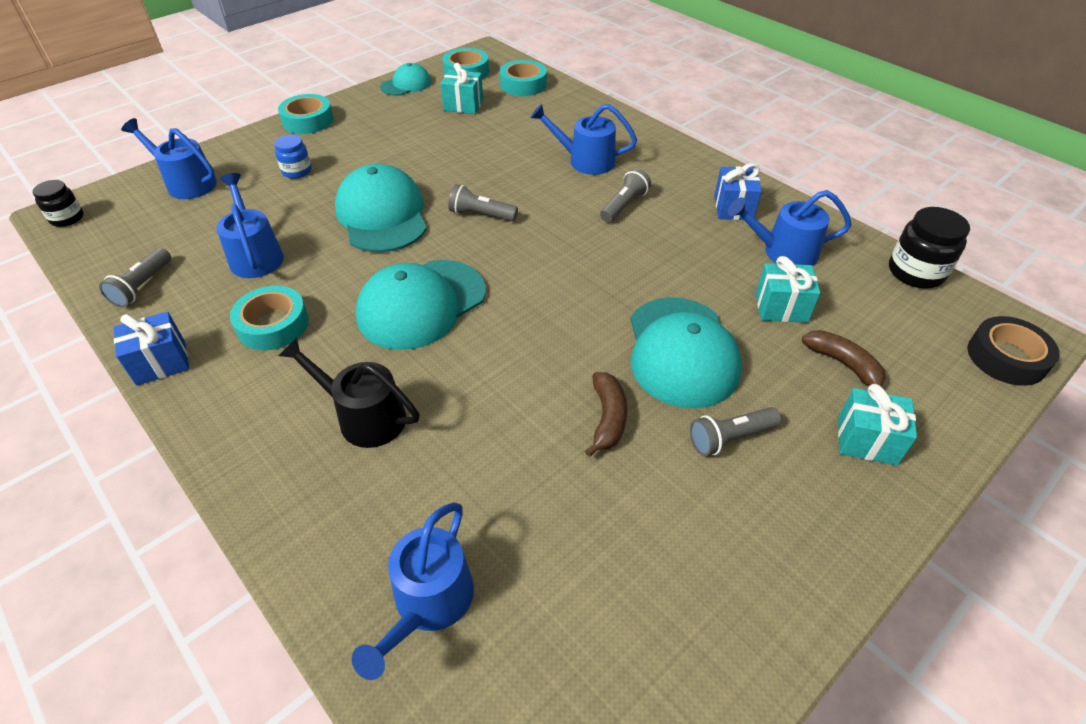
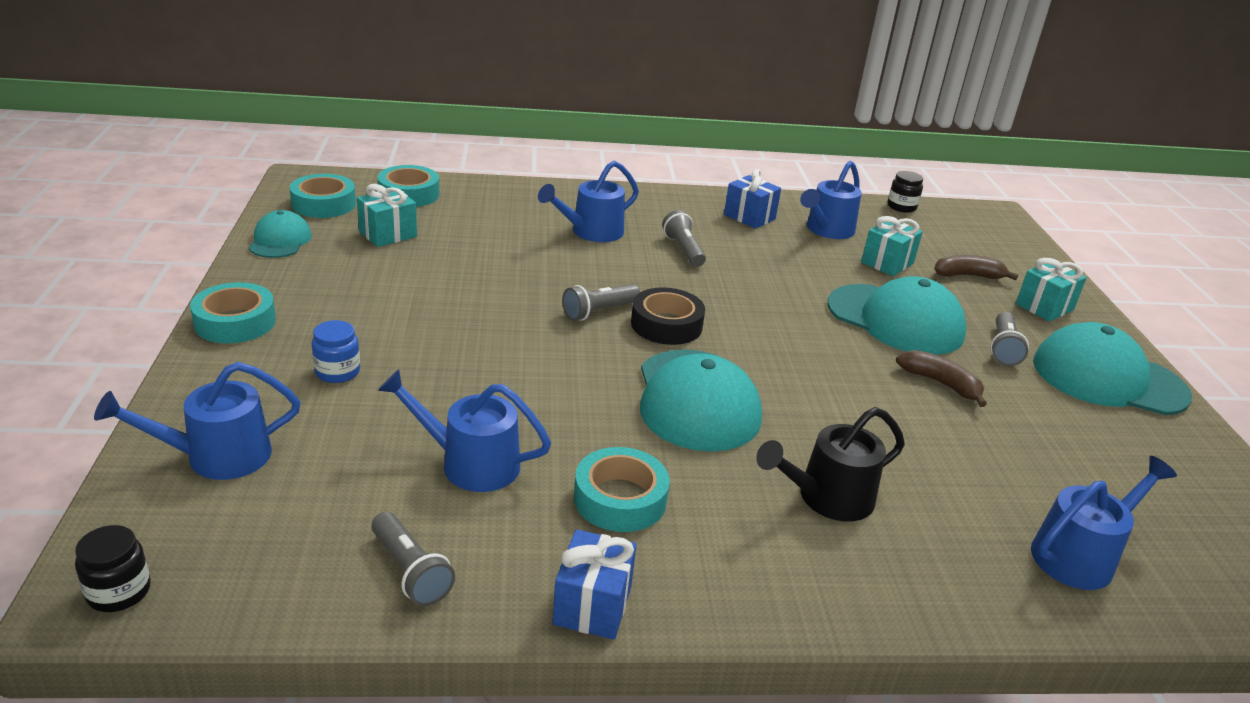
camera: 55 degrees left, 15 degrees down
turquoise cap [335,164,427,252] -> turquoise cap moved to [1033,322,1192,415]
blue watering can [352,502,474,680] -> blue watering can turned 90 degrees counterclockwise [1031,456,1177,590]
black jar [889,207,970,289] -> black jar [888,171,923,213], size x0.63
black tape [967,316,1060,386] -> black tape moved to [631,287,705,345]

